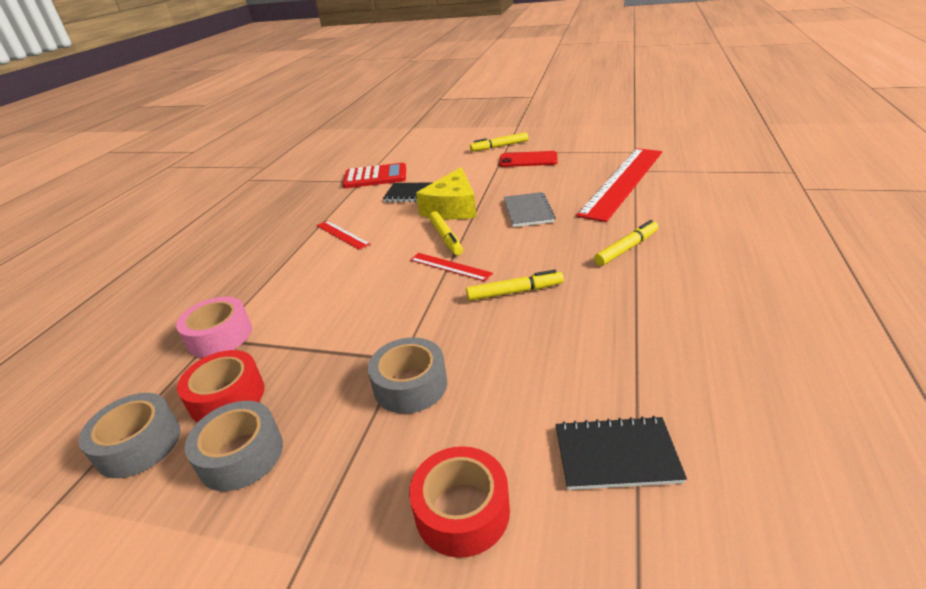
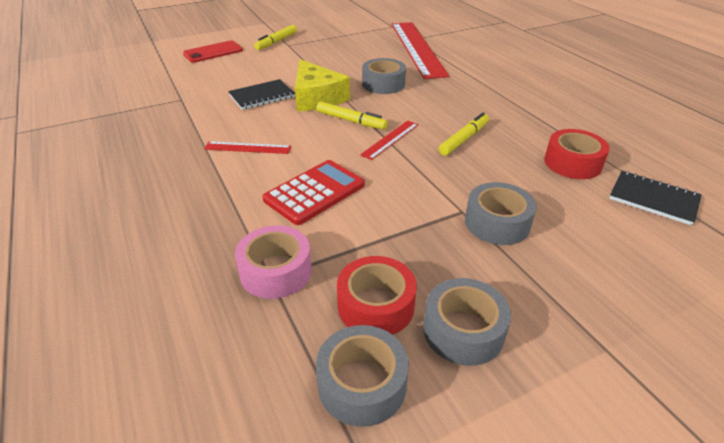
camera: 45 degrees left, 5 degrees up
red calculator [342,163,406,188] -> red calculator moved to [263,160,365,225]
red tape [409,446,510,558] -> red tape moved to [544,129,610,179]
red ruler [410,253,493,281] -> red ruler turned 45 degrees counterclockwise [360,120,419,160]
red phone [499,151,558,167] -> red phone moved to [183,40,243,63]
grey notebook [504,192,556,227] -> grey tape [362,58,406,94]
black notebook [555,416,687,490] -> black notebook turned 75 degrees clockwise [609,171,702,226]
yellow marker [594,220,658,266] -> none

